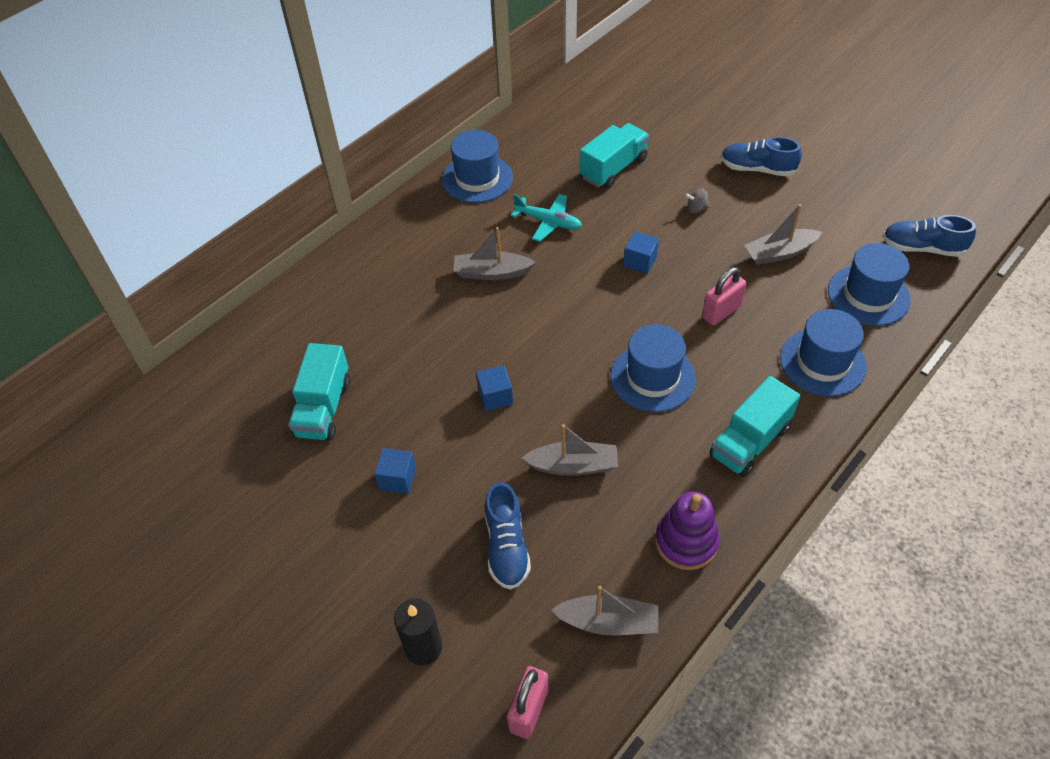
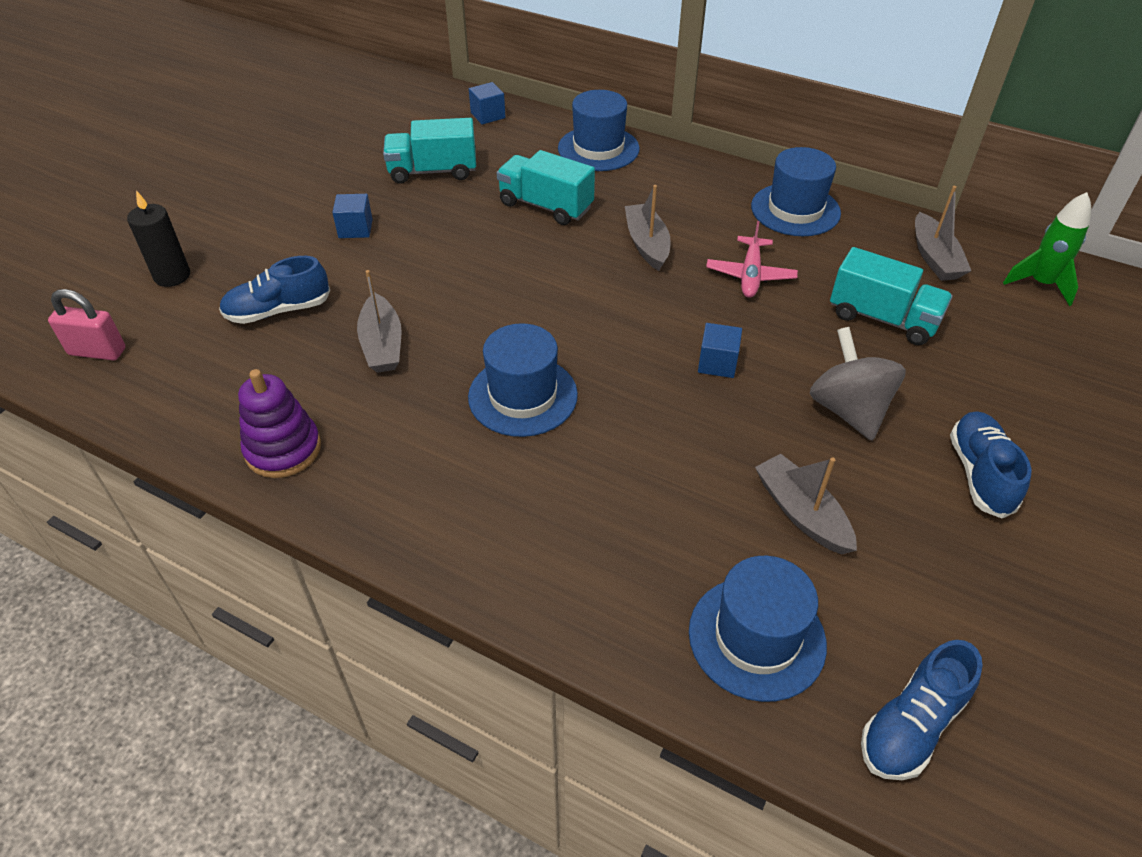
camera: 75 degrees right, 5 degrees down
blue cube [476,365,513,411] -> blue cube moved to [469,82,506,124]
turquoise plane [511,194,582,242] -> pink plane [706,221,798,298]
grey boat [551,586,659,635] -> grey boat moved to [915,186,971,281]
grey spinning top [685,188,710,214] -> grey spinning top [810,327,906,441], size x2.30
pink padlock [702,267,747,326] -> none
turquoise truck [710,376,800,477] -> turquoise truck moved to [497,150,595,225]
blue hat [780,309,867,396] -> blue hat moved to [558,90,640,171]
blue shoe [882,215,976,257] -> blue shoe turned 135 degrees counterclockwise [861,640,983,780]
none -> green rocket [1003,192,1091,306]

